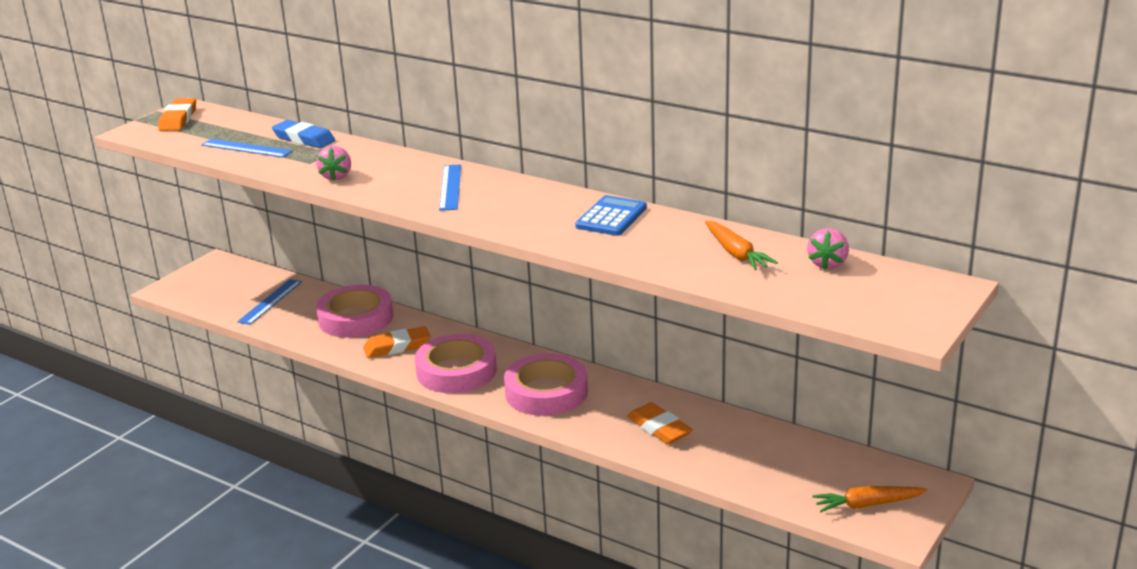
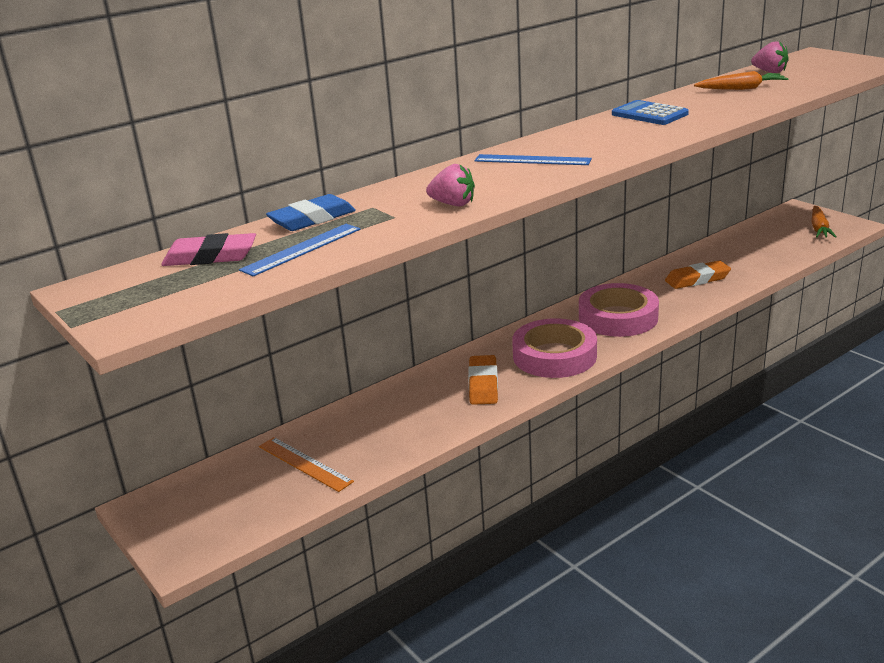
camera: 70 degrees left, 0 degrees up
orange eraser [158,98,196,131] -> none
blue ruler [237,279,302,325] -> orange ruler [259,437,354,492]
pink tape [316,285,393,338] -> none
none -> pink eraser [161,233,256,266]

